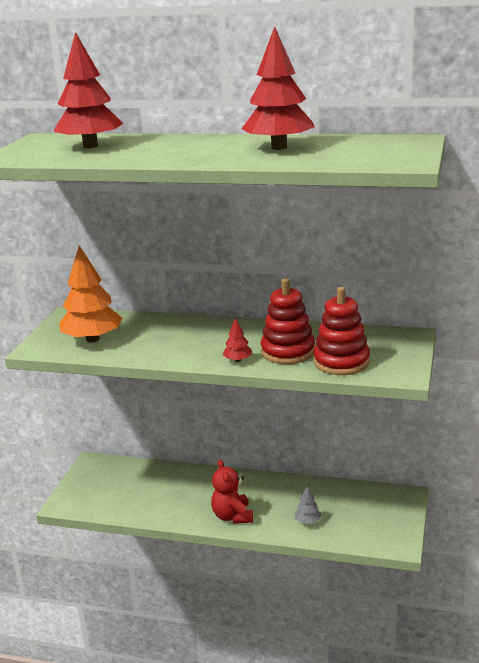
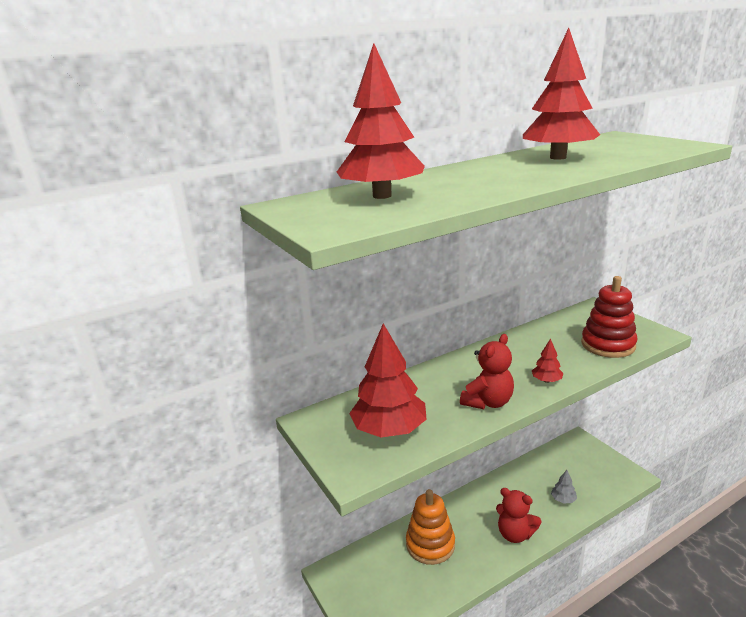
camera: 45 degrees left, 0 degrees up
orange tree [59,246,123,342] -> red tree [349,323,427,438]
red stacking toy [261,278,315,364] -> none
none -> orange stacking toy [406,489,455,565]
none -> red teddy bear [460,334,514,409]

